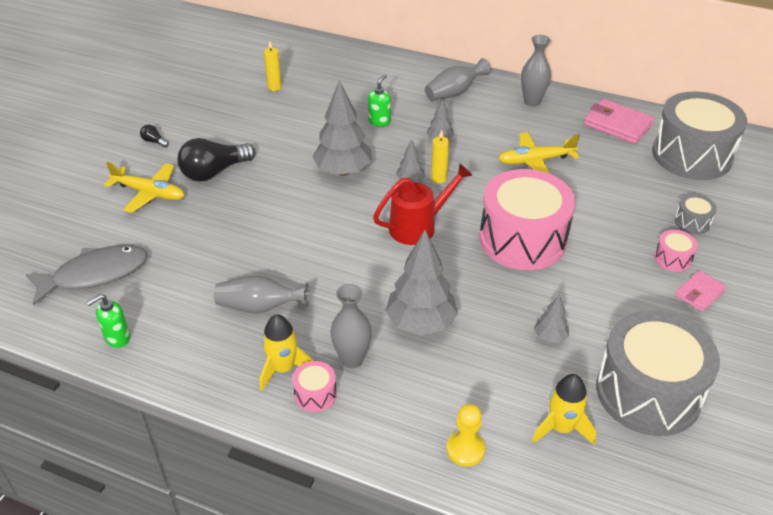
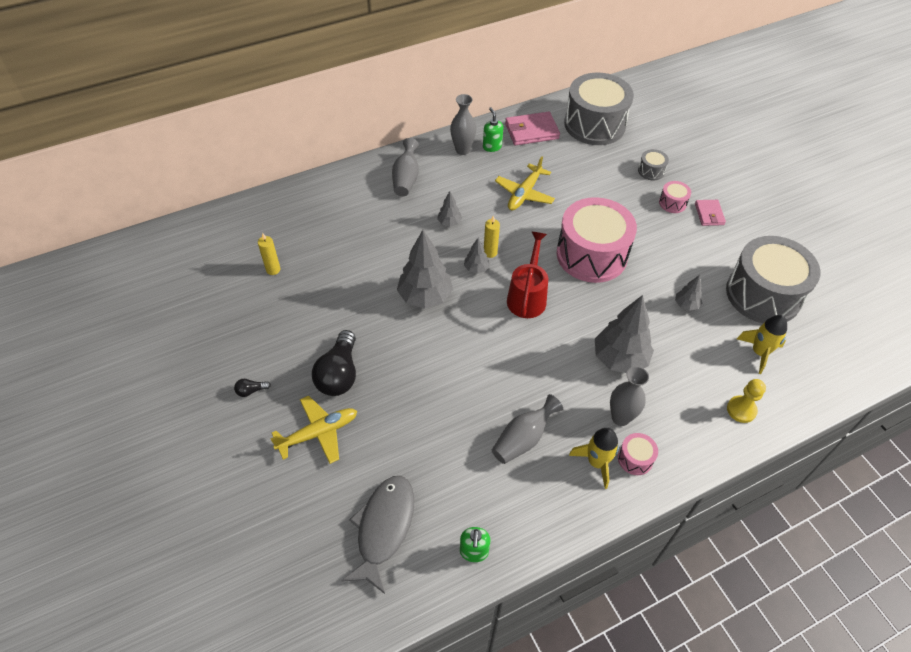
camera: 50 degrees left, 10 degrees up
green soap dispenser [368,74,391,127] -> green soap dispenser moved to [483,107,503,152]

